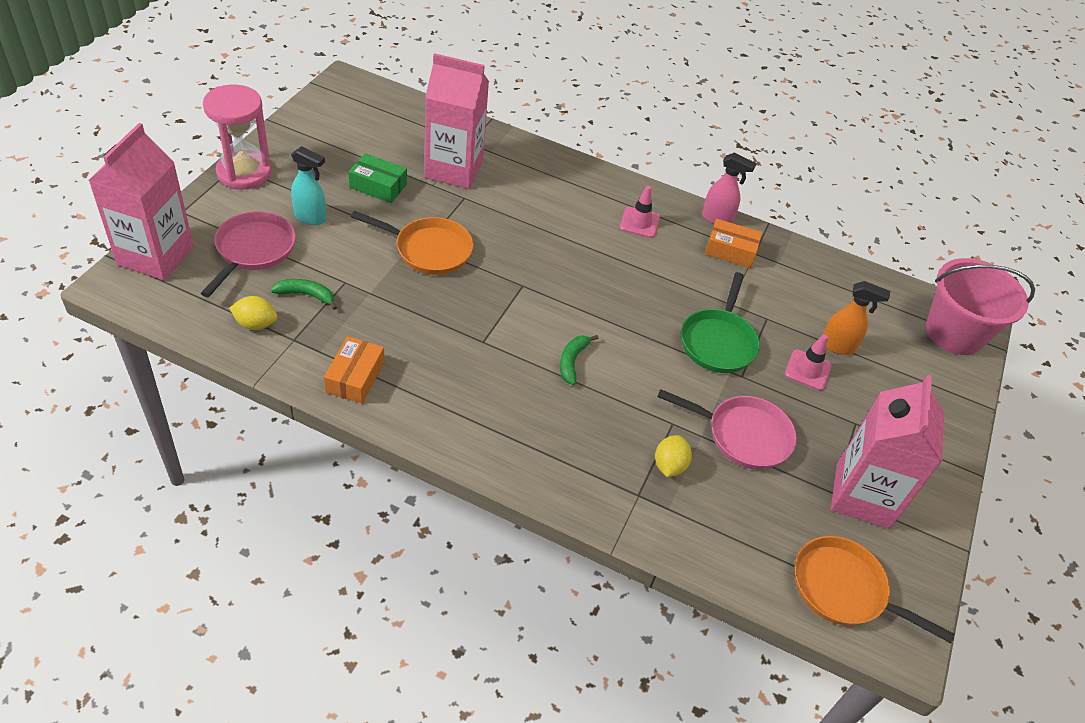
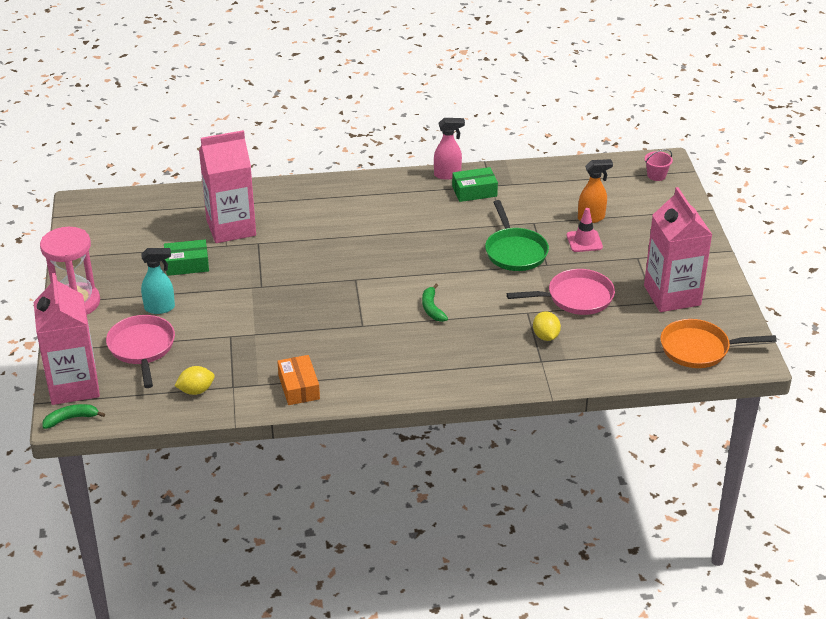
camera: 25 degrees left, 10 degrees down
green banana [271,279,337,310] -> green banana moved to [43,404,105,429]
orange pan [351,211,474,275] -> none
pink traffic cone [620,186,660,238] -> none
orange box [705,219,762,268] -> green box [452,167,498,202]
pink bucket [926,258,1035,355] -> pink bucket [645,149,673,181], size x0.41

